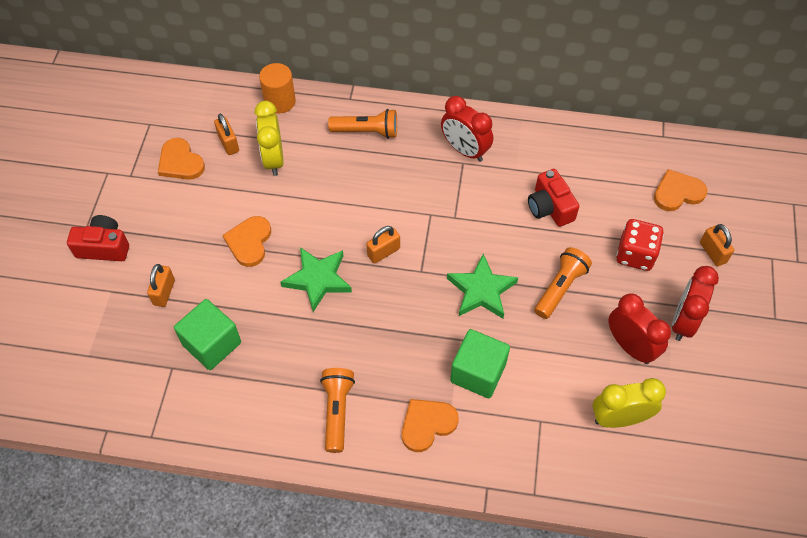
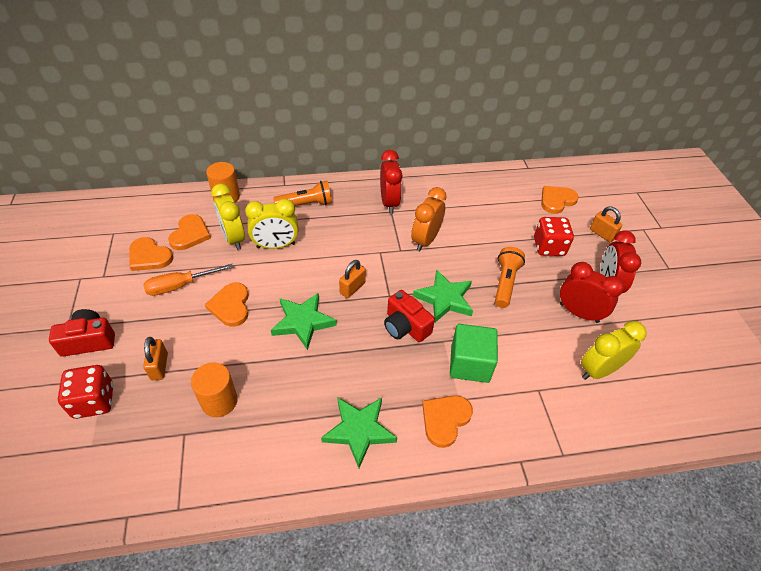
camera: 20 degrees left, 10 degrees down
green cube [174,299,241,370] -> orange cylinder [191,362,238,417]
orange padlock [214,114,239,155] -> orange heart [168,214,211,250]
orange flashlight [320,368,355,453] -> green star [321,397,397,468]
red clock [441,96,493,162] -> red clock turned 120 degrees counterclockwise [380,150,403,214]
red camera [528,169,580,227] -> red camera moved to [384,290,435,342]
none -> red dice [58,365,114,419]
none -> orange screwdriver [143,264,233,296]
none -> yellow clock [245,198,298,249]
none -> orange clock [411,187,446,251]

